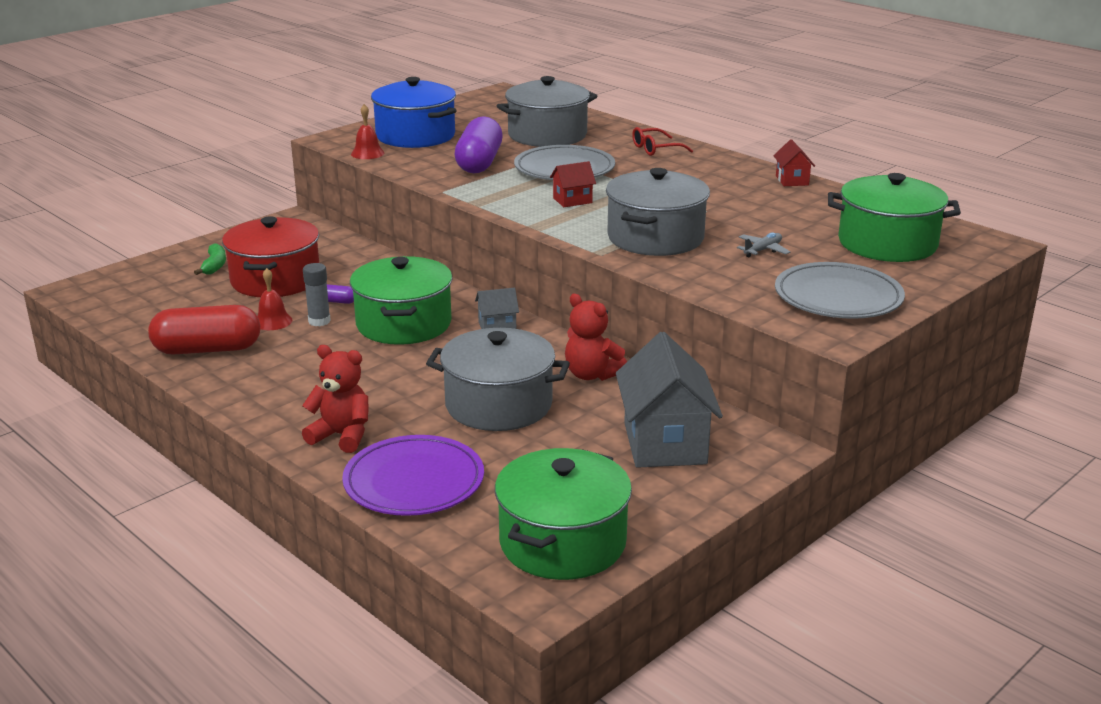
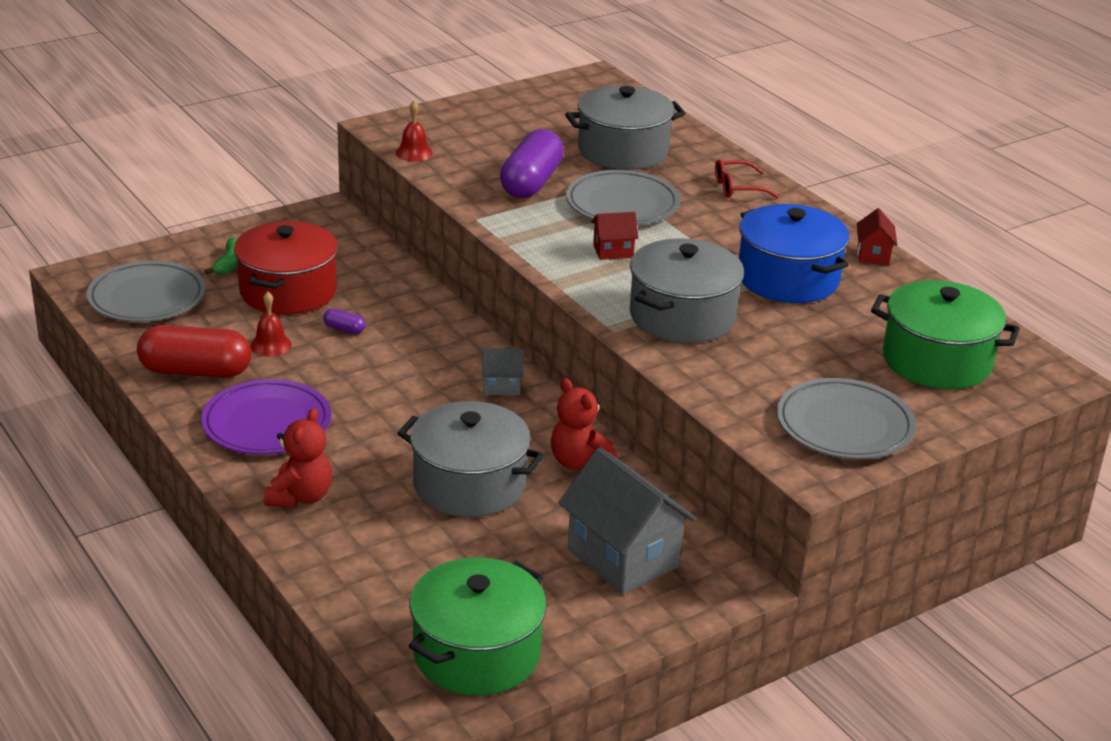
camera: 10 degrees right, 5 degrees up
red teddy bear [302,345,369,453] -> red teddy bear turned 75 degrees clockwise [264,408,332,508]
grey glue stick [303,263,331,326] -> none
purple plate [342,435,484,516] -> purple plate moved to [201,379,331,455]
green pot [350,256,453,345] -> none
blue pot [371,77,457,148] -> blue pot moved to [739,204,849,303]
grey house [616,332,723,468] -> grey house turned 45 degrees counterclockwise [558,447,696,595]
grey plane [737,232,790,257] -> none
none -> grey plate [86,261,205,322]

